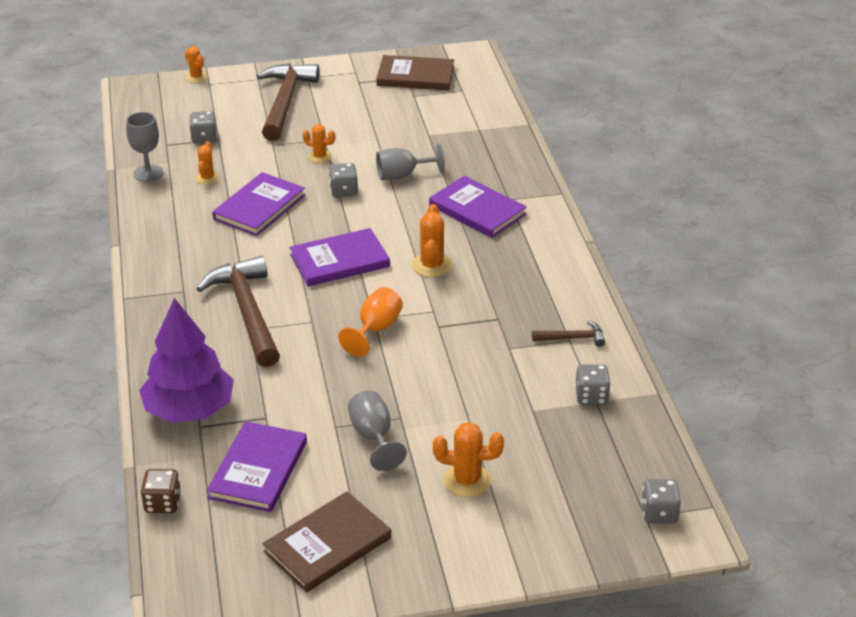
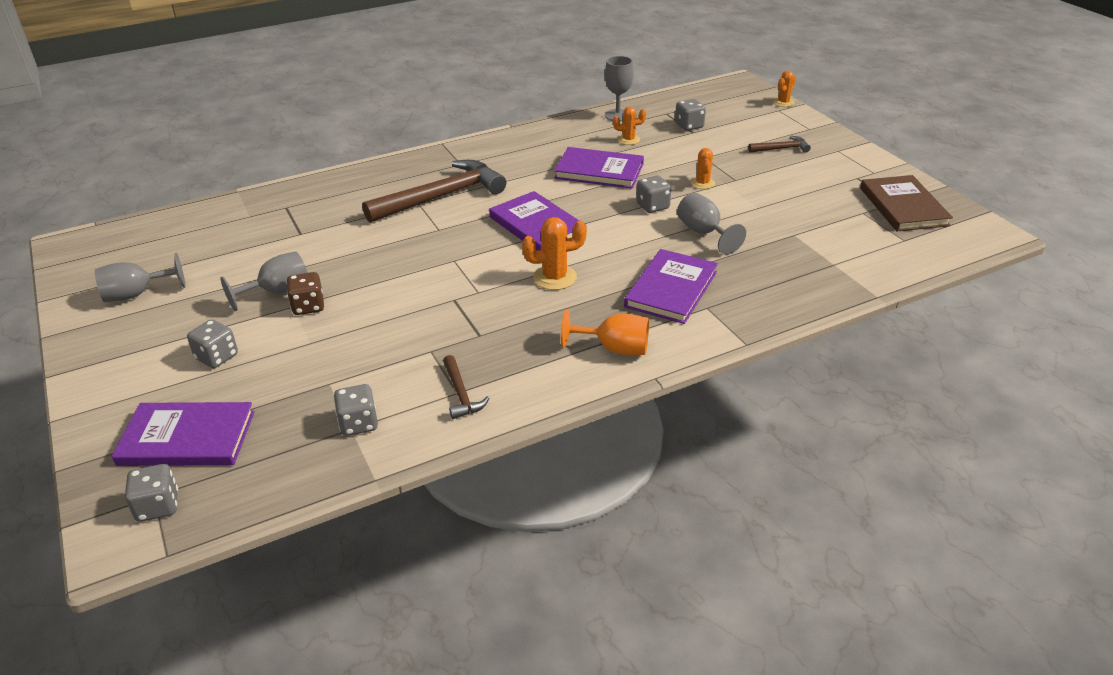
camera: 75 degrees right, 0 degrees up
purple tree [139,298,234,423] -> none
brown dice [140,469,181,513] -> brown dice moved to [287,272,324,315]
purple book [207,421,307,512] -> purple book moved to [112,402,255,466]
brown hammer [257,63,320,141] -> brown hammer [748,136,811,153], size x0.45
brown book [263,491,391,593] -> grey goblet [95,253,186,302]
orange goblet [338,287,403,357] -> orange goblet moved to [561,309,649,355]
orange cactus [433,422,504,497] -> grey dice [187,319,238,368]

